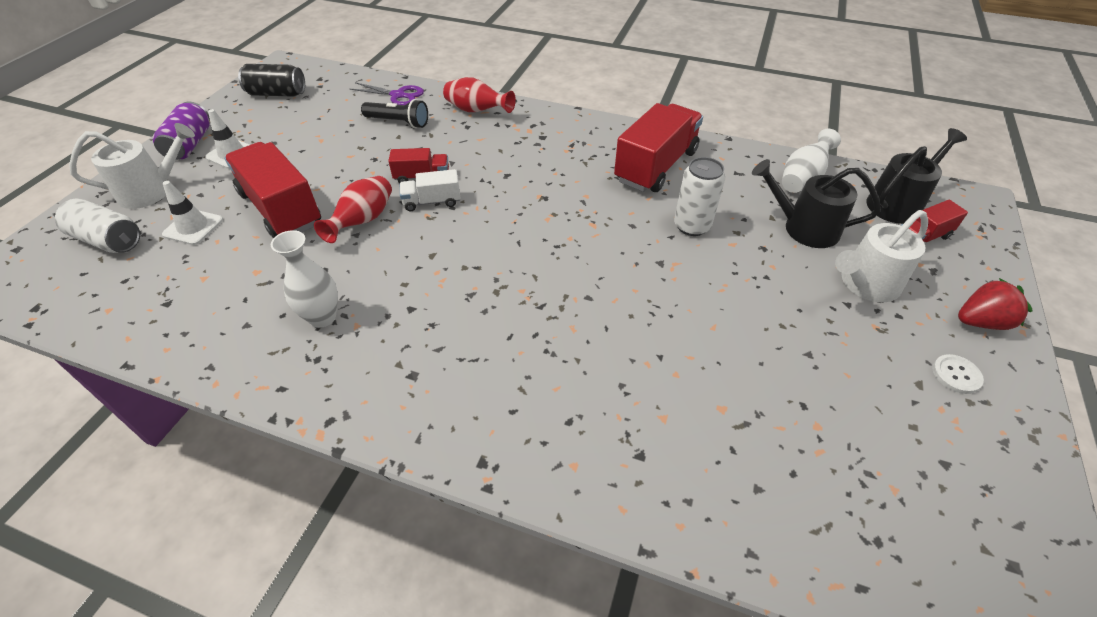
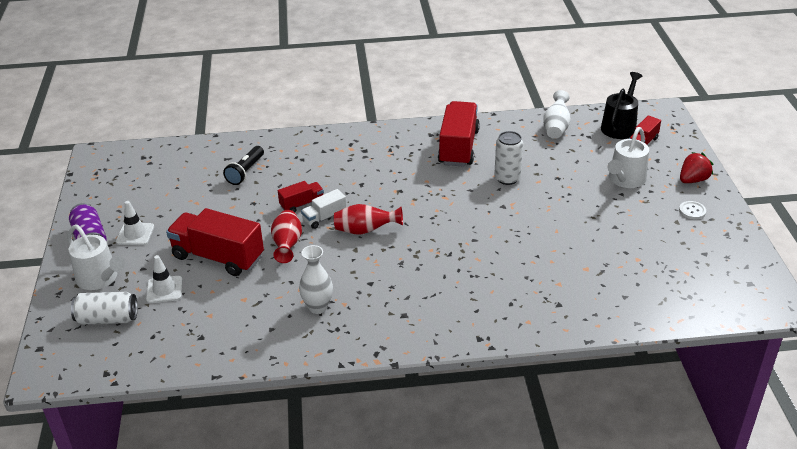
camera: 25 degrees left, 10 degrees down
white watering can [69,123,195,209] -> white watering can turned 90 degrees clockwise [67,225,126,290]
black can [238,64,305,97] -> none
purple scissors [349,82,424,105] -> none
black flashlight [361,99,428,128] -> black flashlight turned 120 degrees clockwise [223,146,264,185]
red vase [443,77,516,113] -> red vase moved to [334,204,403,234]
black watering can [752,159,881,248] -> none

